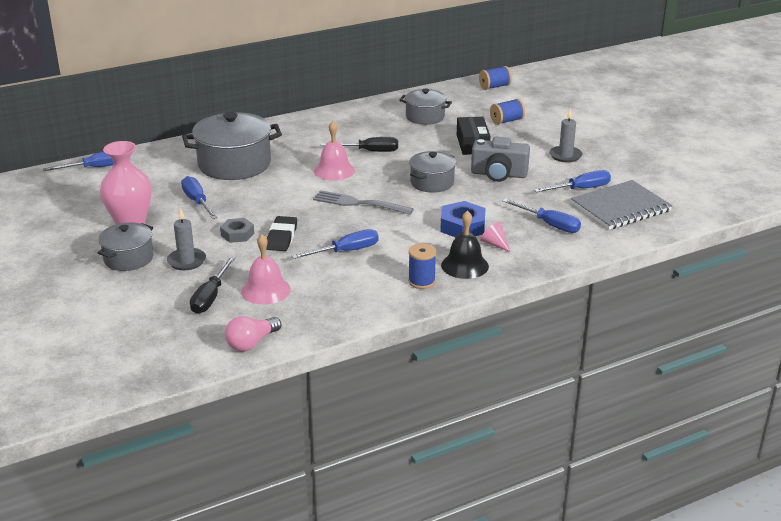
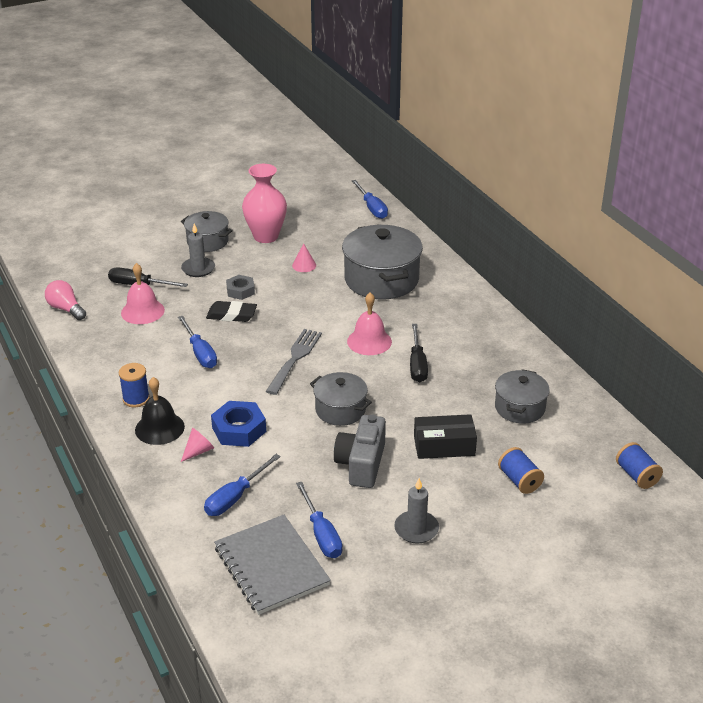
camera: 90 degrees right, 5 degrees up
blue screwdriver [181,176,218,219] -> pink cone [292,243,316,272]

